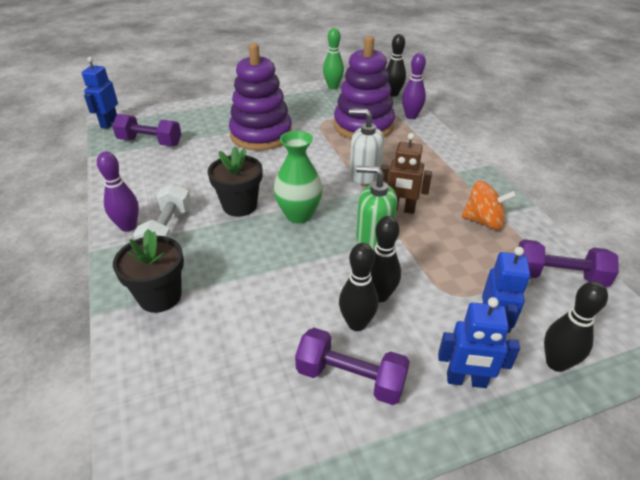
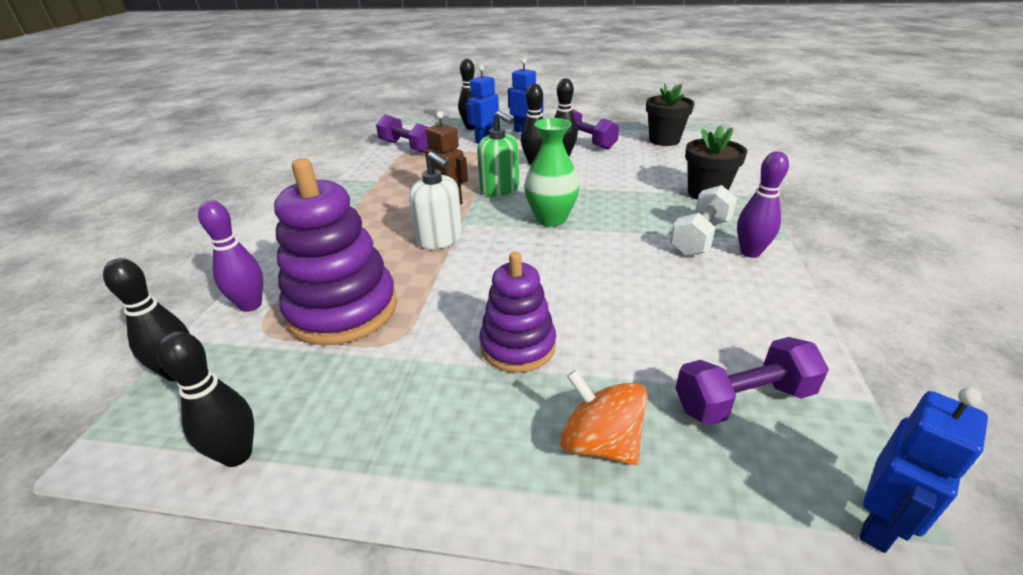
camera: 150 degrees left, 5 degrees down
purple dumbbell [112,114,181,146] -> purple dumbbell turned 60 degrees counterclockwise [676,337,829,425]
black flower pot [208,146,262,217] -> black flower pot moved to [646,83,694,146]
purple stacking toy [229,43,292,150] -> purple stacking toy [479,251,556,373], size x0.63
green bowling pin [323,28,344,89] -> black bowling pin [157,331,254,467]
orange spinning top [462,181,517,230] -> orange spinning top moved to [560,370,648,465]

